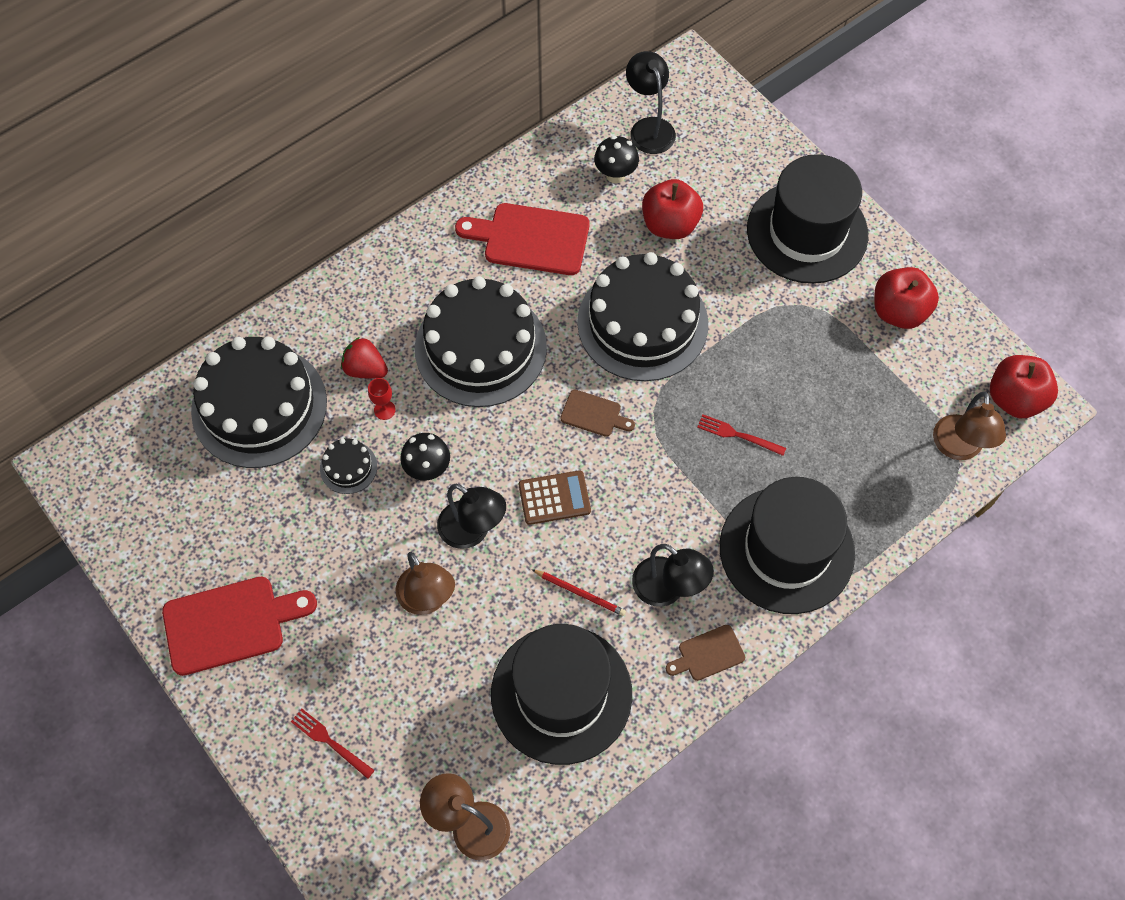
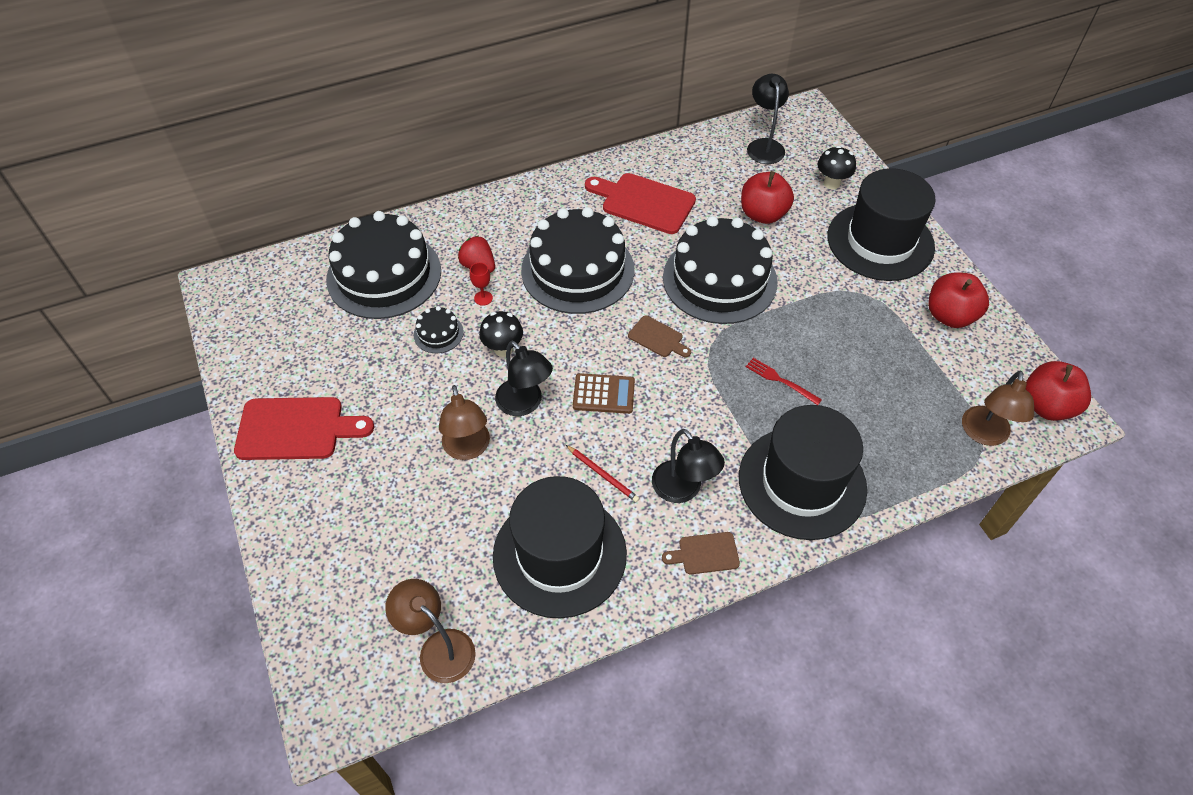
camera: 15 degrees right, 10 degrees down
red fork [291,709,375,779] -> none
black mushroom [594,136,639,183] -> black mushroom moved to [818,146,856,189]

